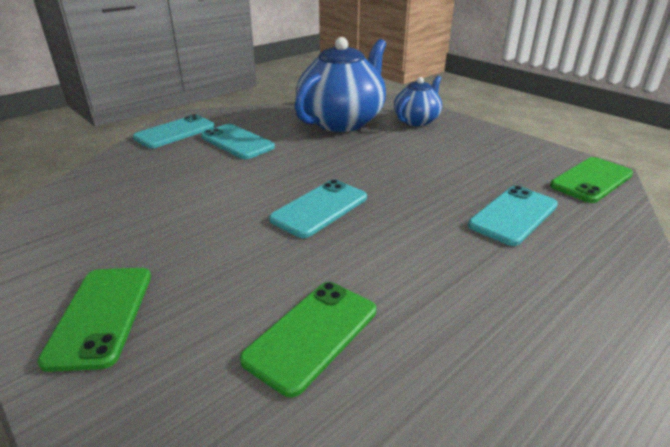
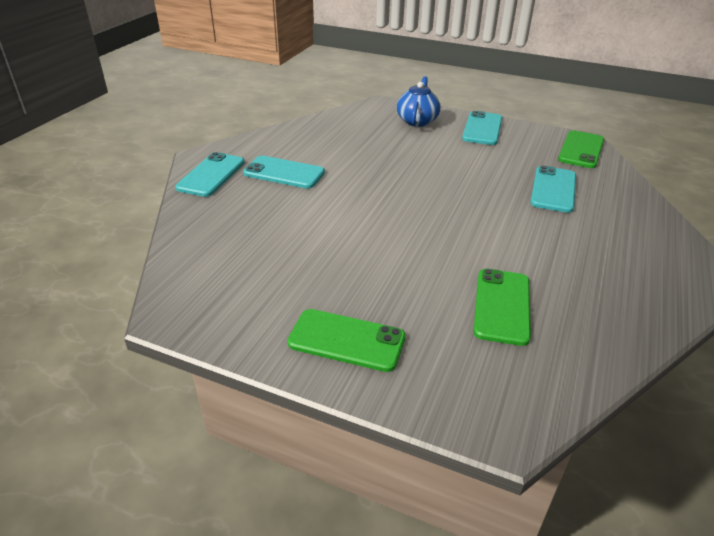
camera: 25 degrees left, 5 degrees up
green phone [37,268,151,372] -> green phone turned 45 degrees counterclockwise [287,309,406,372]
turquoise phone [269,179,367,238] -> turquoise phone moved to [462,111,502,145]
blue teapot [295,37,386,132] -> none

